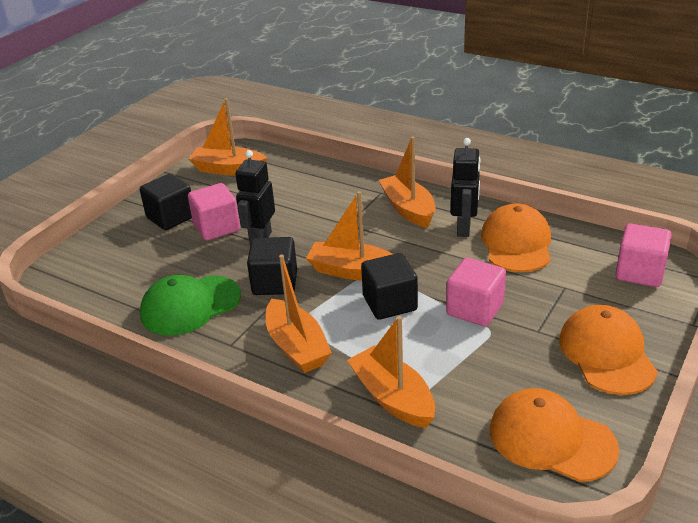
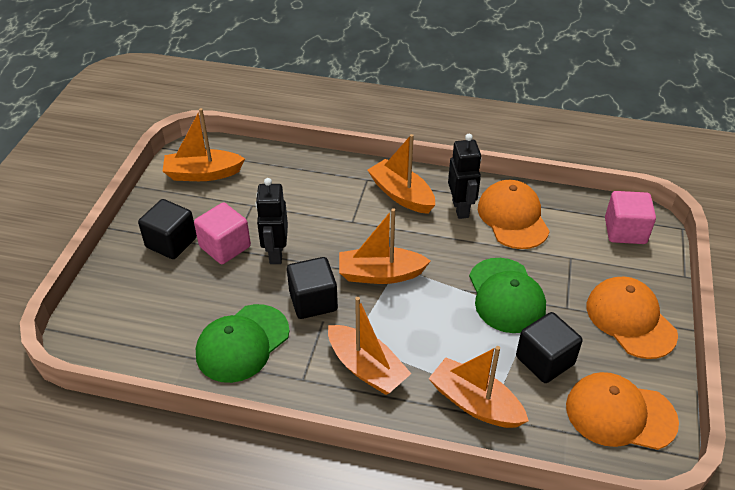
camera: 20 degrees left, 10 degrees up
black cube [361,253,418,320] -> black cube moved to [516,312,583,383]
pink cube [446,258,506,327] -> green cap [469,258,546,333]

